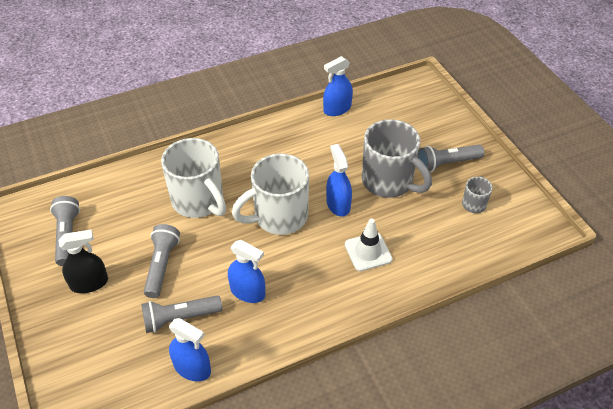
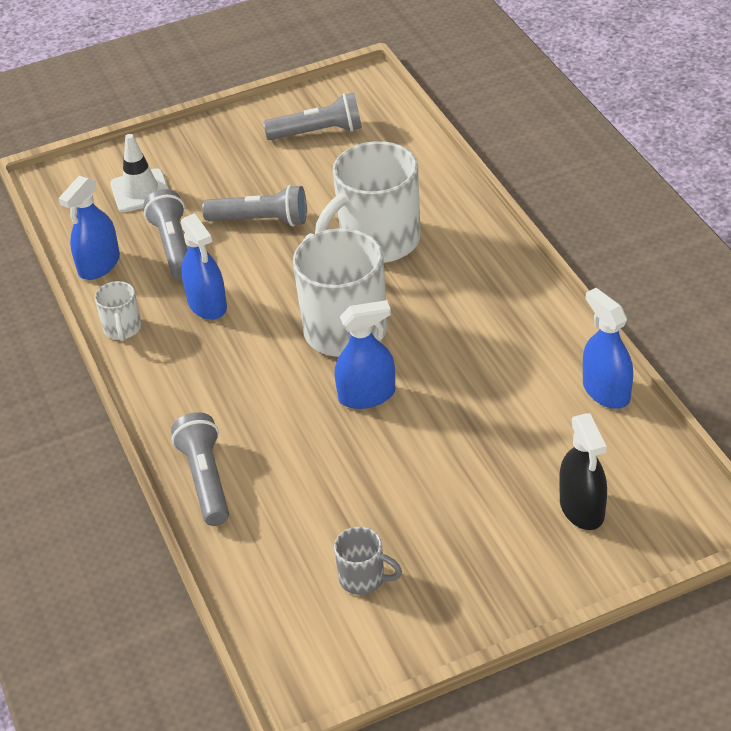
camera: 95 degrees right, 5 degrees down
black spray bottle [59,230,108,293] -> black spray bottle moved to [559,413,607,530]
blue spray bottle [228,240,265,303] -> blue spray bottle turned 60 degrees counterclockwise [180,213,227,320]
white traffic cone [345,219,393,271] -> white traffic cone moved to [110,134,169,212]
grey mug [362,119,432,198] -> none
grey flashlight [418,145,484,172] -> grey flashlight moved to [171,412,229,526]
none -> white mug [94,281,141,341]

